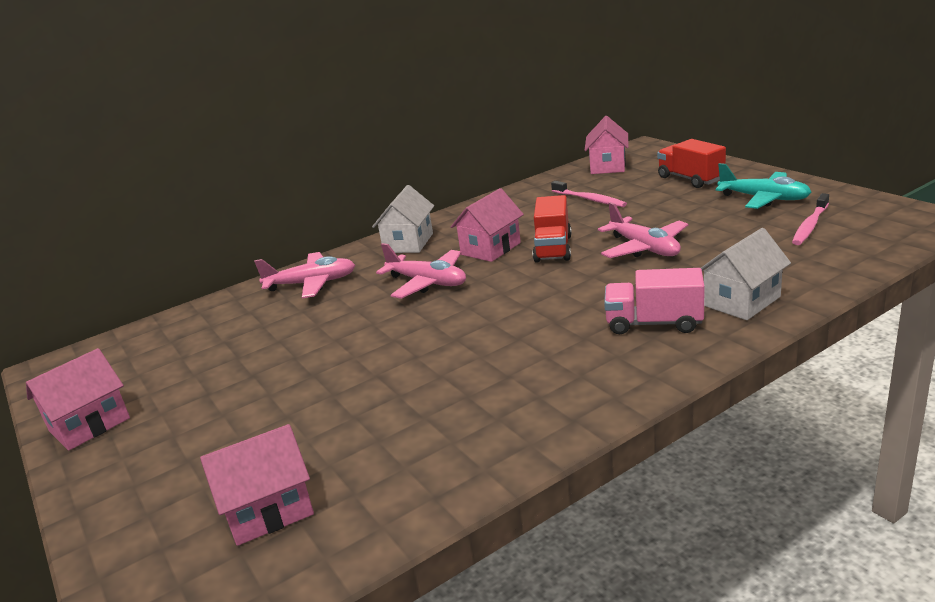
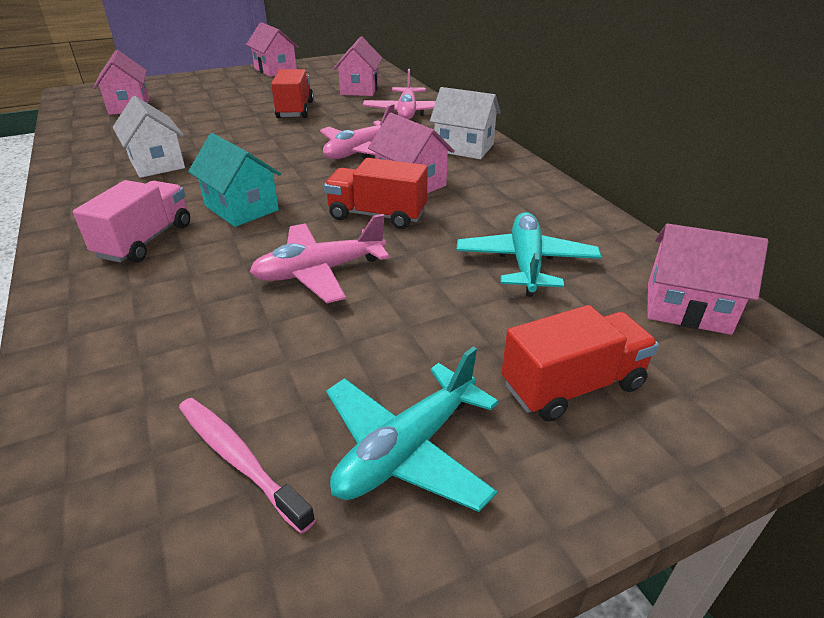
camera: 95 degrees right, 10 degrees up
pink toothbrush [551,181,627,207] -> turquoise plane [456,212,602,297]
white house [701,228,791,320] -> white house moved to [113,96,185,178]
none -> turquoise house [188,133,281,227]
none -> red truck [271,69,314,118]
none -> pink house [333,37,383,96]

